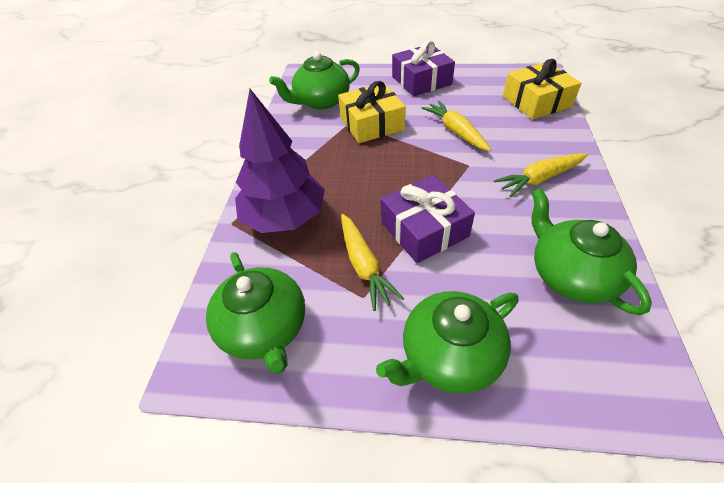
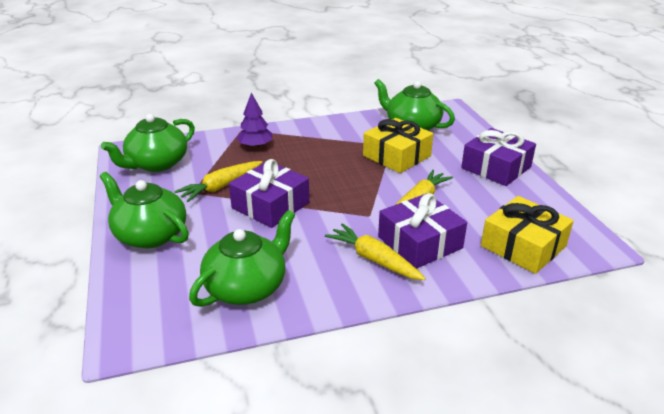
camera: 65 degrees right, 15 degrees down
purple tree [235,89,325,233] -> purple tree [237,93,273,148], size x0.53
none -> purple gift [378,193,467,269]

